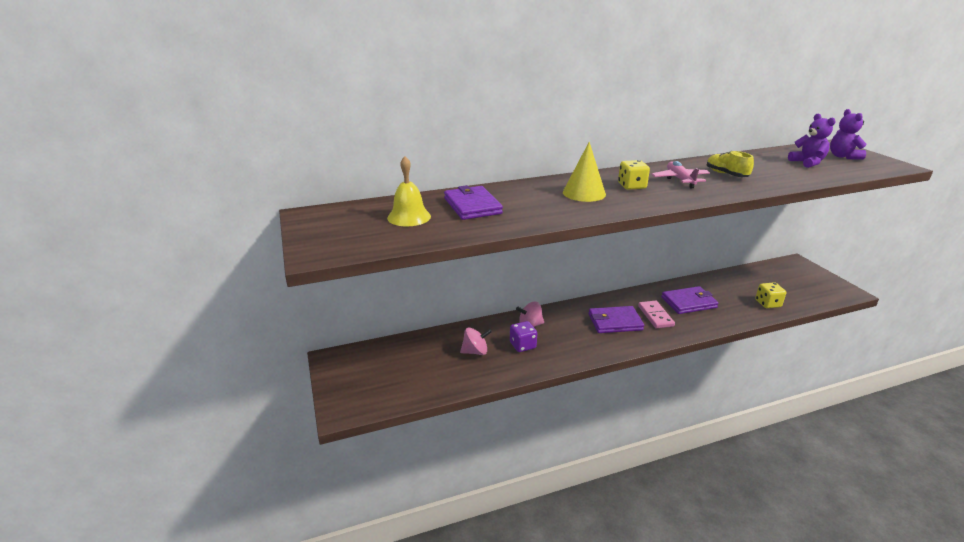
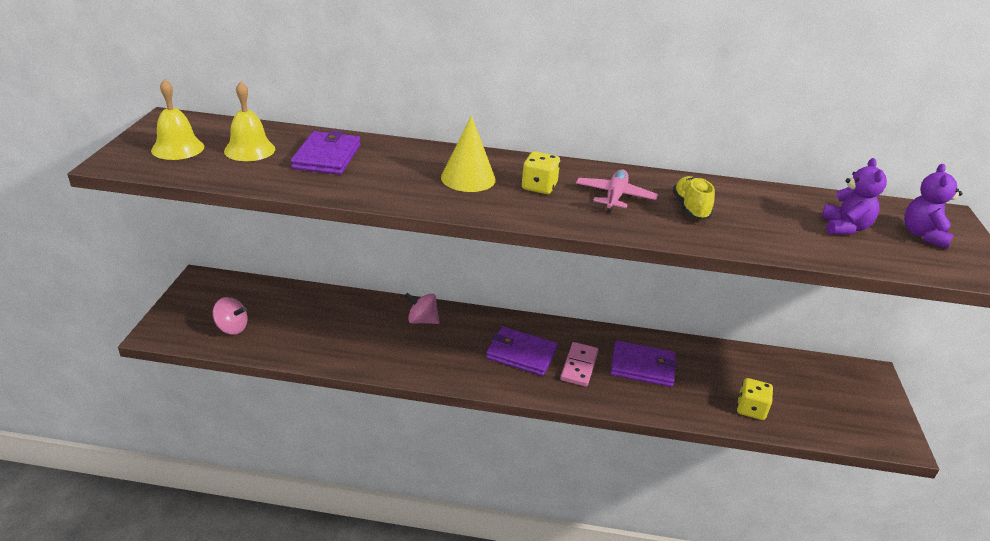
camera: 25 degrees right, 5 degrees up
pink spinning top [460,327,492,355] -> pink spinning top moved to [213,297,248,335]
purple dice [510,321,537,352] -> none
none -> yellow bell [151,79,204,160]

